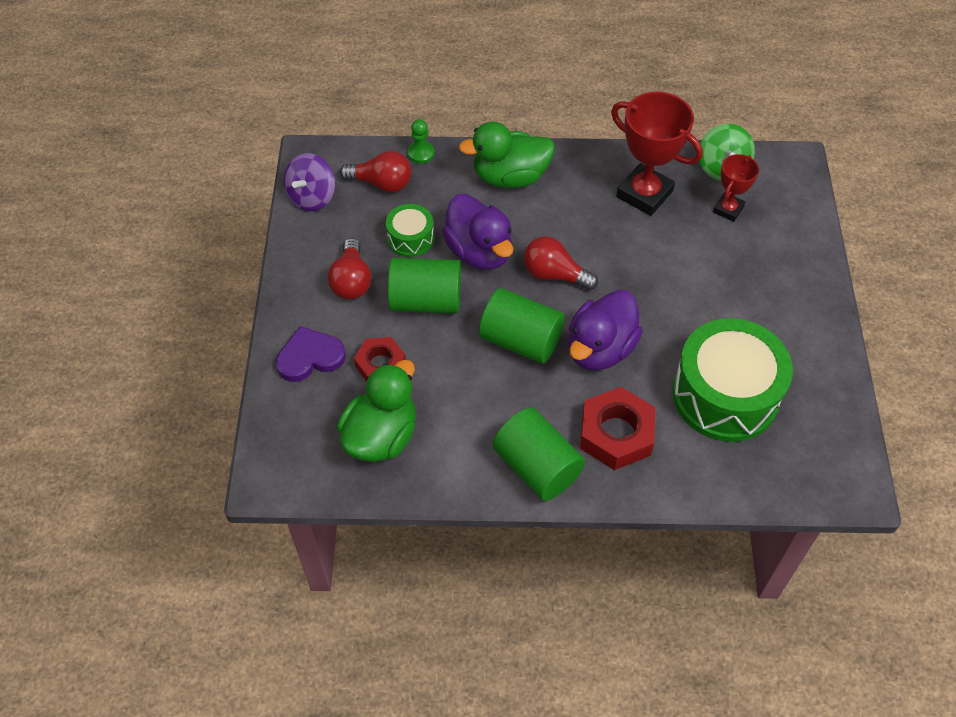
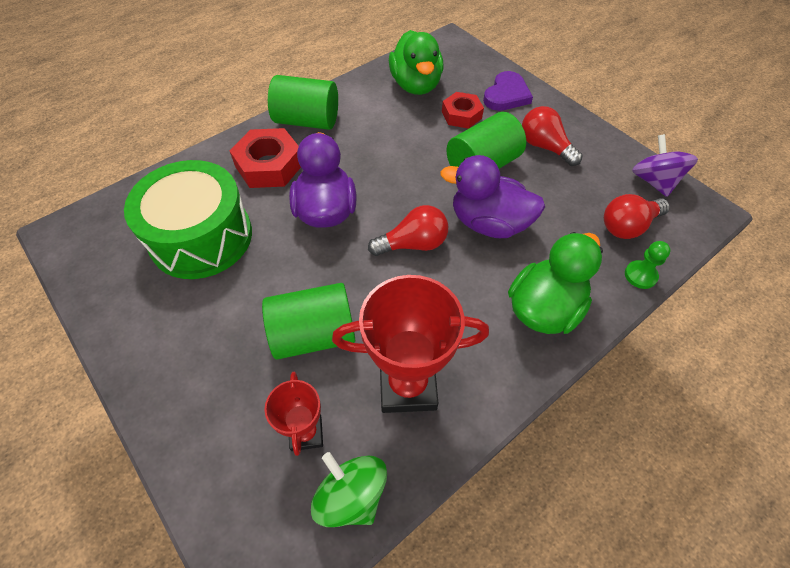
camera: 140 degrees right, 0 degrees up
green drum [386,204,434,257] -> none
green cylinder [479,288,565,364] -> green cylinder moved to [262,283,355,360]

